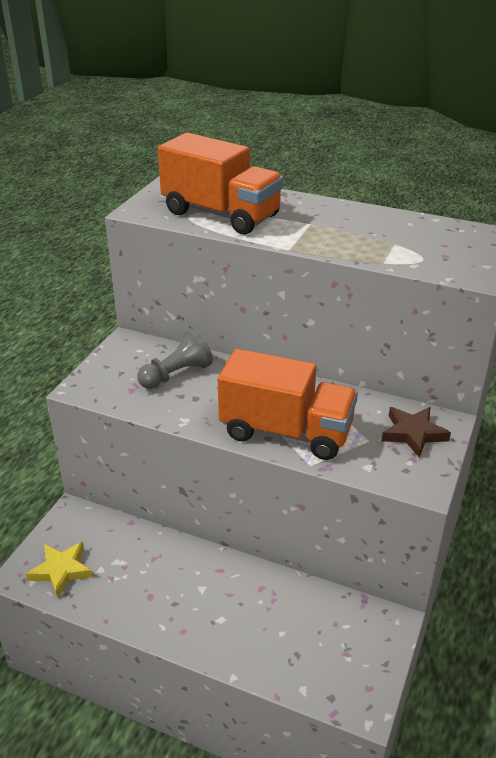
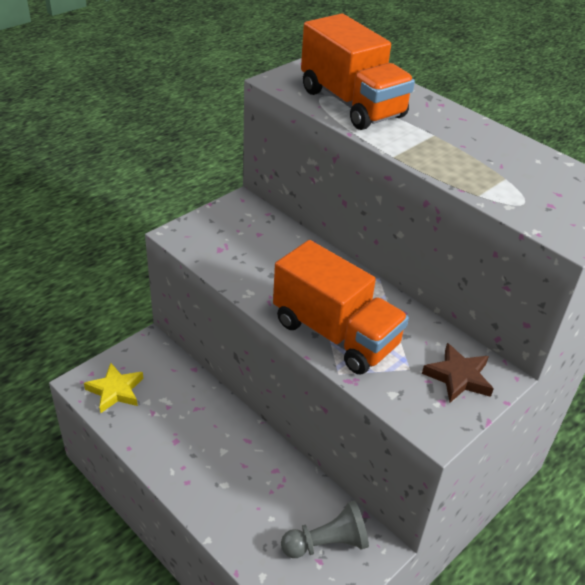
camera: 20 degrees right, 5 degrees up
grey pawn [137,329,213,389] -> grey pawn moved to [281,501,369,558]

